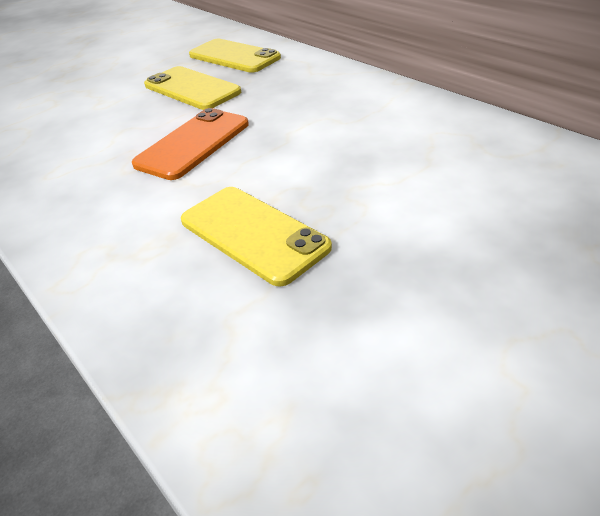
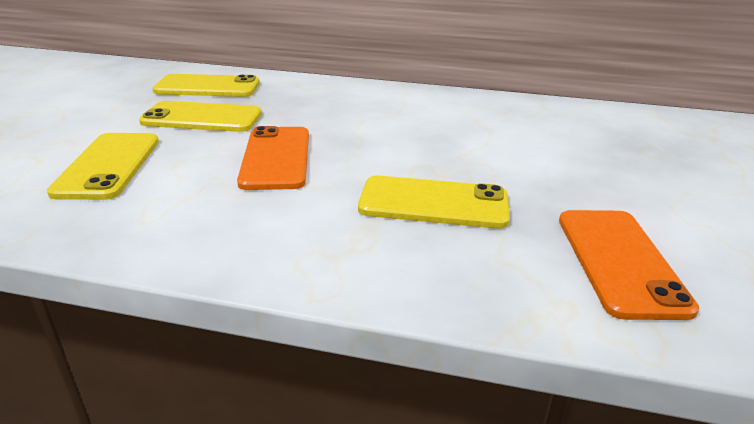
camera: 40 degrees left, 10 degrees down
none -> yellow phone [47,133,159,200]
none -> orange phone [559,210,699,320]

